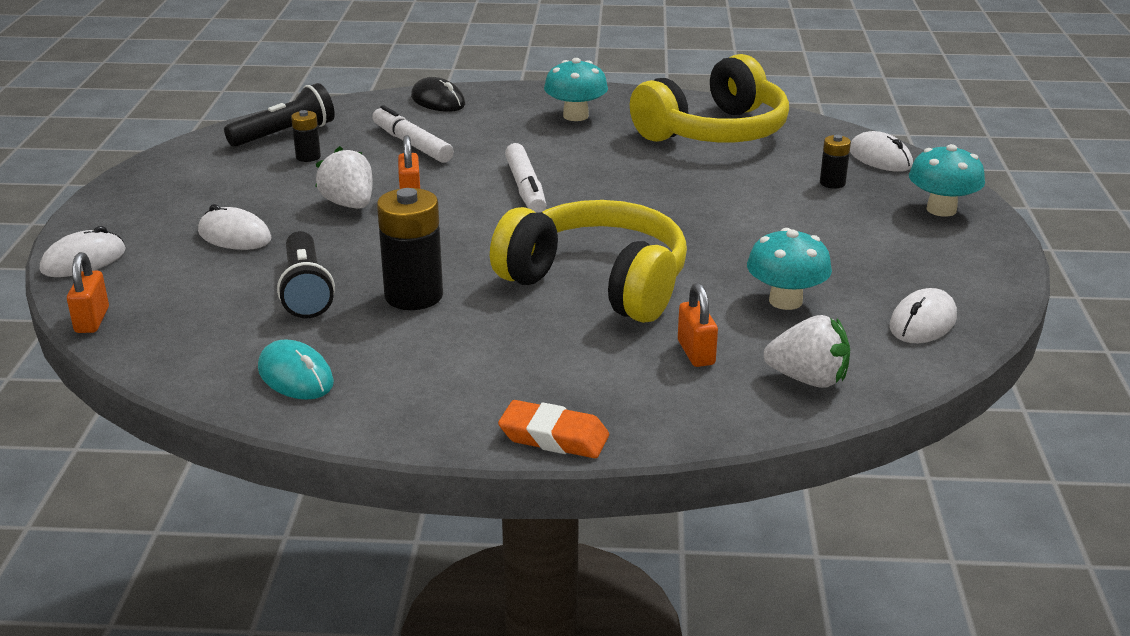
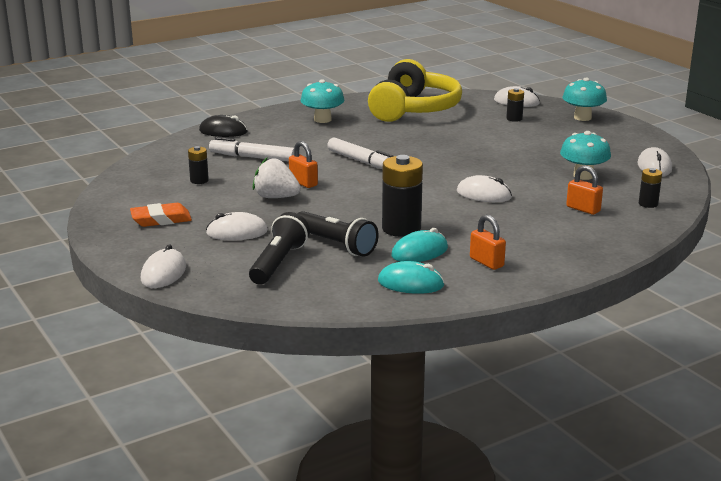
camera: 35 degrees left, 5 degrees down
orange padlock [67,252,109,333] -> orange padlock moved to [470,215,506,270]
black flashlight [224,83,335,147] -> black flashlight moved to [249,212,310,285]
yellow headphones [490,200,687,323] -> white mouse [457,175,512,202]
orange eraser [498,400,609,458] -> orange eraser moved to [130,203,192,227]
white strawberry [764,315,850,388] -> black battery [639,168,662,208]
none -> turquoise mouse [391,228,448,262]

